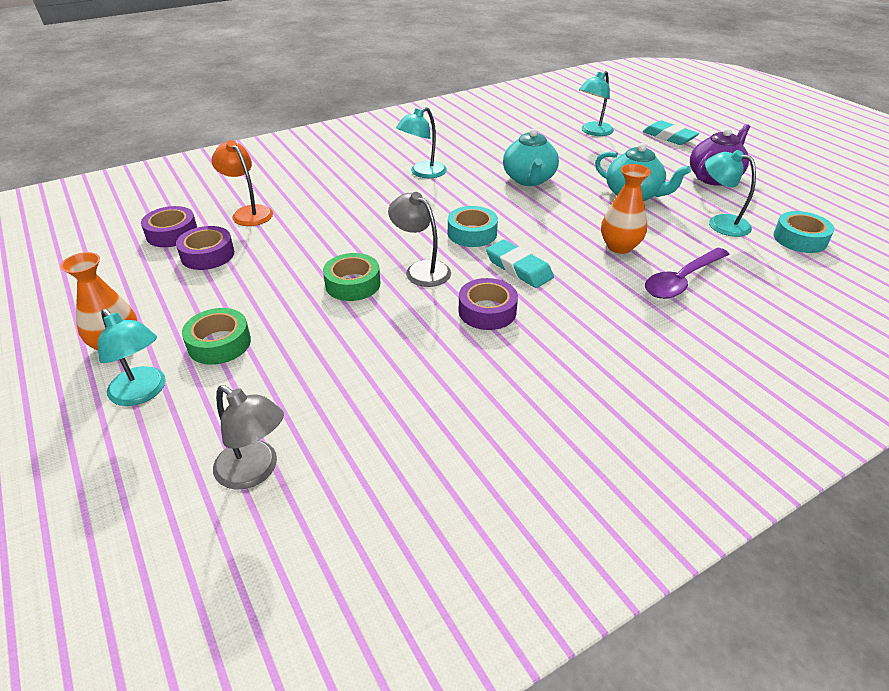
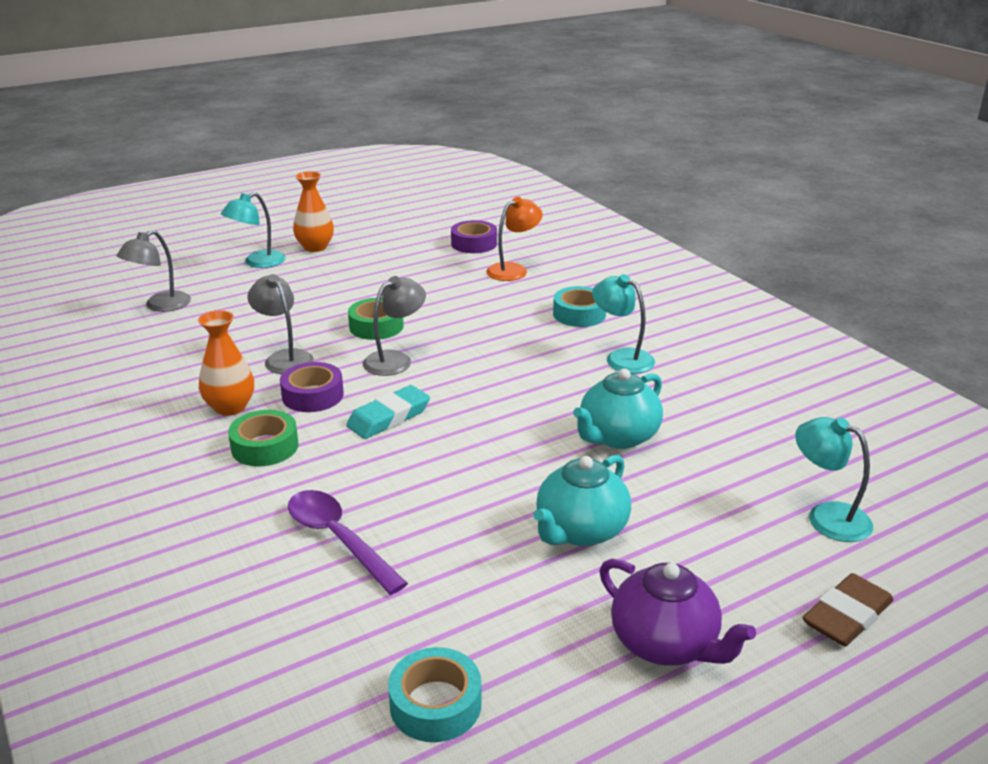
camera: 90 degrees right, 10 degrees down
purple tape [176,226,234,270] -> none
green tape [182,308,251,365] -> green tape moved to [228,410,299,466]
turquoise tape [448,206,498,247] -> turquoise tape moved to [553,286,606,327]
turquoise teapot [503,128,559,186] -> turquoise teapot turned 45 degrees counterclockwise [573,368,663,449]
orange vase [601,164,651,254] -> orange vase moved to [198,310,254,416]
turquoise eraser [643,120,699,145] -> brown eraser [802,573,894,646]
turquoise lamp [705,150,756,237] -> none
none -> grey lamp [247,274,314,374]

